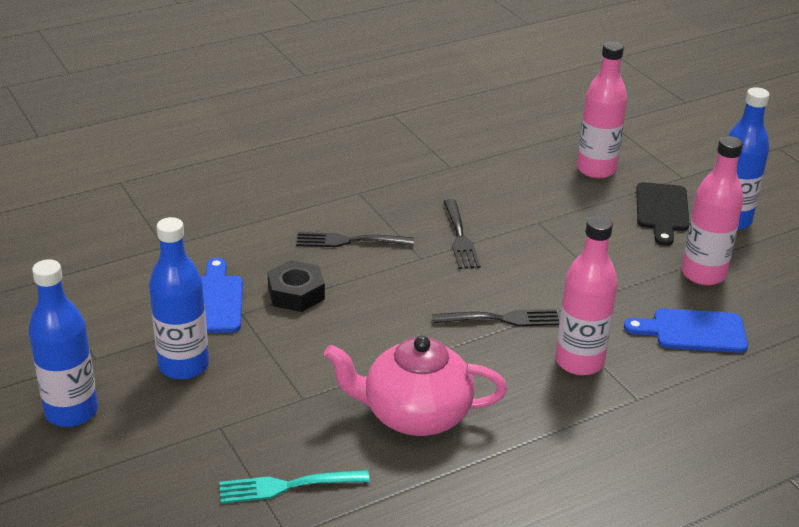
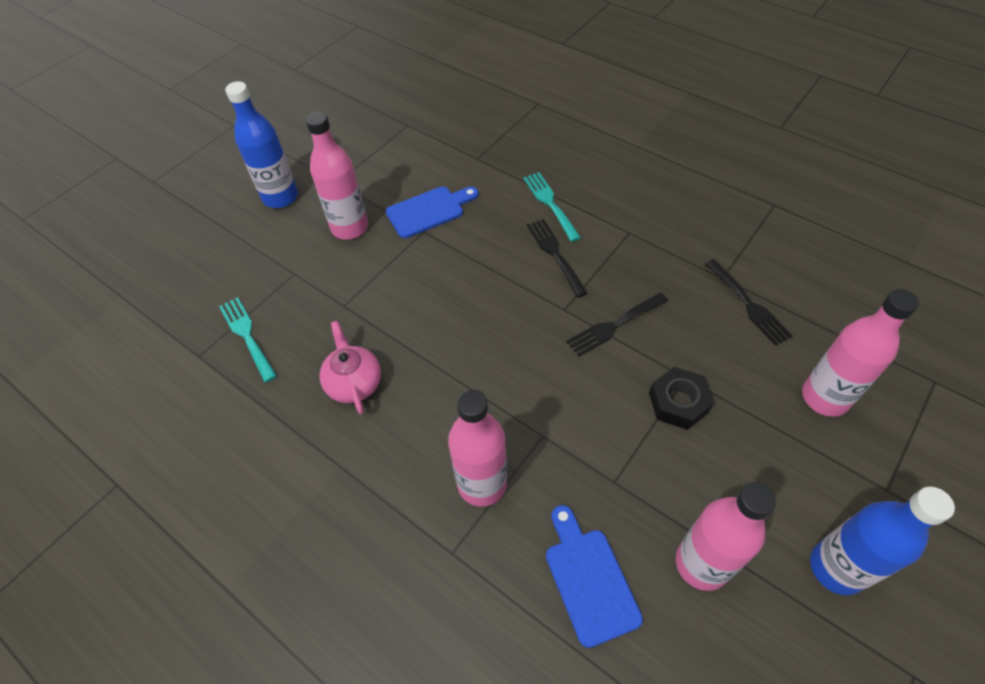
camera: 70 degrees right, 20 degrees up
blue bottle [149,217,209,380] -> pink bottle [305,112,368,240]
black nut [268,260,325,312] -> black nut moved to [649,367,714,430]
pink teapot [324,336,507,436] -> pink teapot [319,321,381,414], size x0.64
black fork [432,309,559,326] -> black fork moved to [705,259,793,346]
black cutting board [636,182,689,246] -> none
none -> turquoise fork [523,172,581,242]

